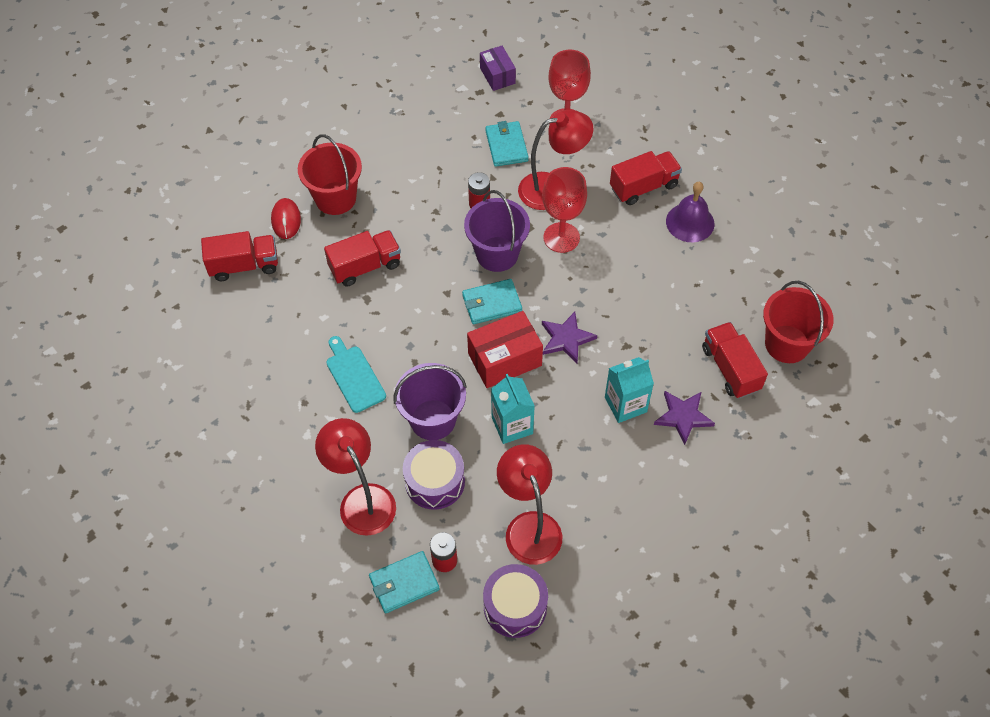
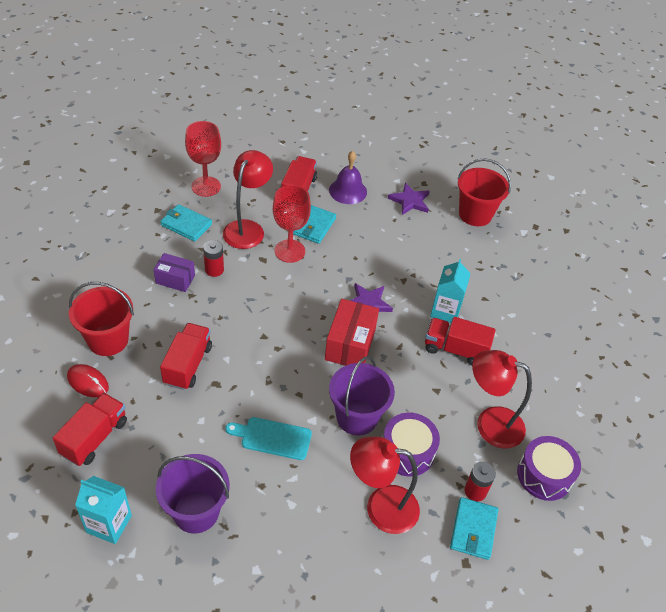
camera: 55 degrees left, 10 degrees down
turquoise wallet [462,279,522,324] -> turquoise wallet moved to [293,205,336,244]
purple bucket [464,190,530,272] -> purple bucket moved to [156,454,230,533]
purple box [480,46,516,91] -> purple box moved to [154,253,195,292]
turquoise carton [491,374,535,444] -> turquoise carton moved to [75,476,132,544]
purple star [654,391,715,445] -> purple star moved to [388,183,430,215]
red truck [702,322,768,399] -> red truck moved to [425,317,496,366]

